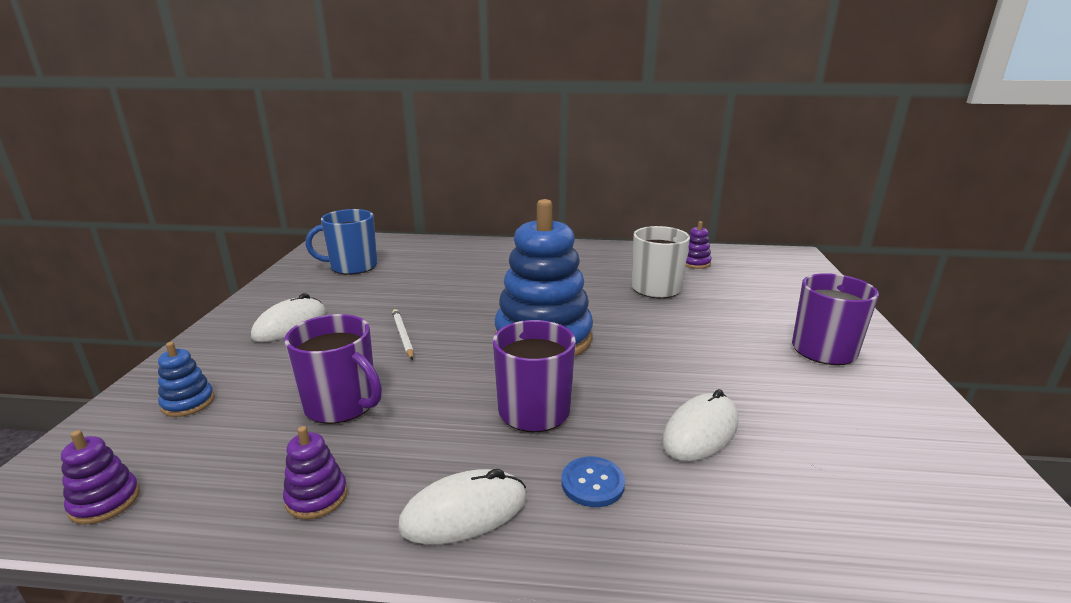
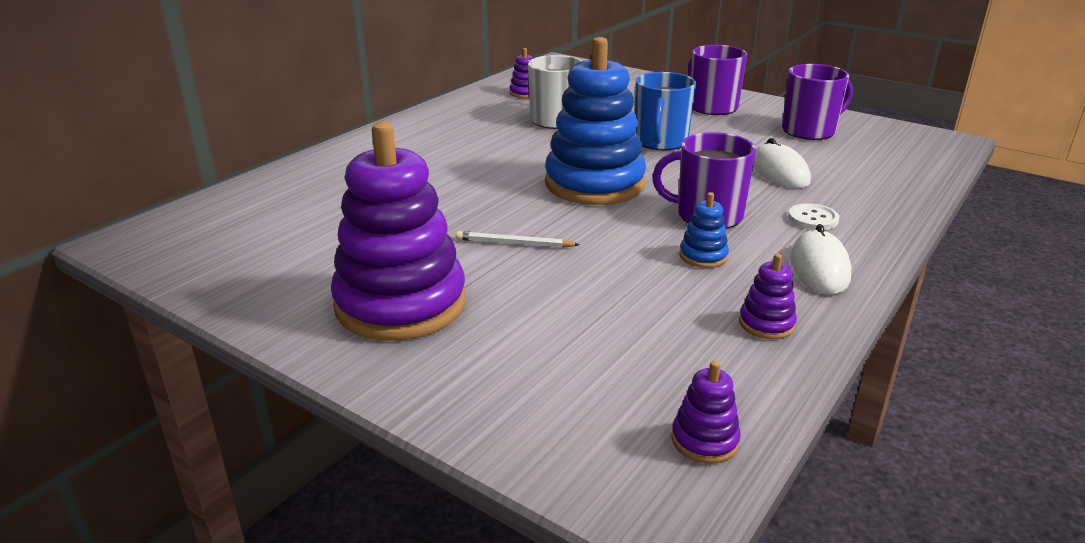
camera: 60 degrees left, 5 degrees up
blue stacking toy [158,342,215,417] -> blue stacking toy moved to [679,192,729,268]
white mouse [251,293,326,342] -> purple stacking toy [331,122,466,341]
purple mug [284,314,382,424] -> purple mug moved to [782,64,853,140]
blue mug [306,209,377,275] -> blue mug moved to [635,72,696,150]
blue button [561,457,625,507] -> white button [788,203,839,230]

